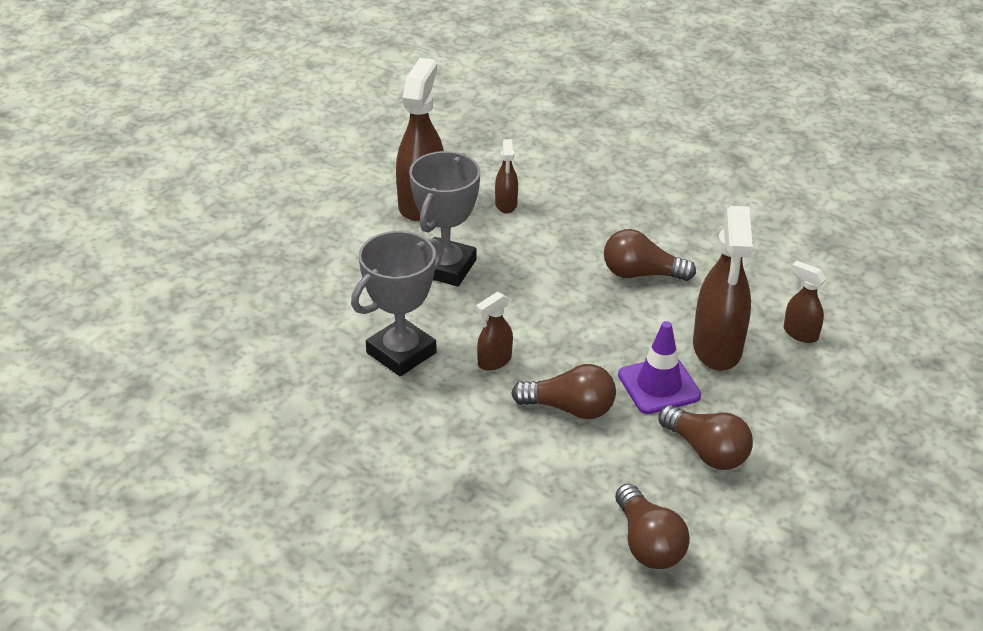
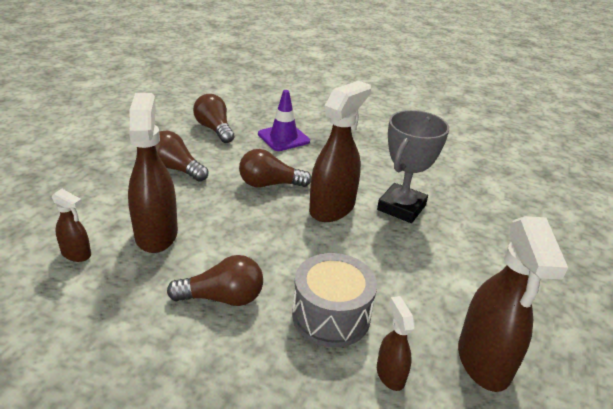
camera: 165 degrees right, 5 degrees down
grey trophy [409,151,481,286] -> none
brown spray bottle [476,292,513,371] -> brown spray bottle [309,81,371,222], size x1.99
purple traffic cone [618,321,701,414] -> purple traffic cone moved to [258,90,310,151]
none -> grey drum [292,253,377,347]

